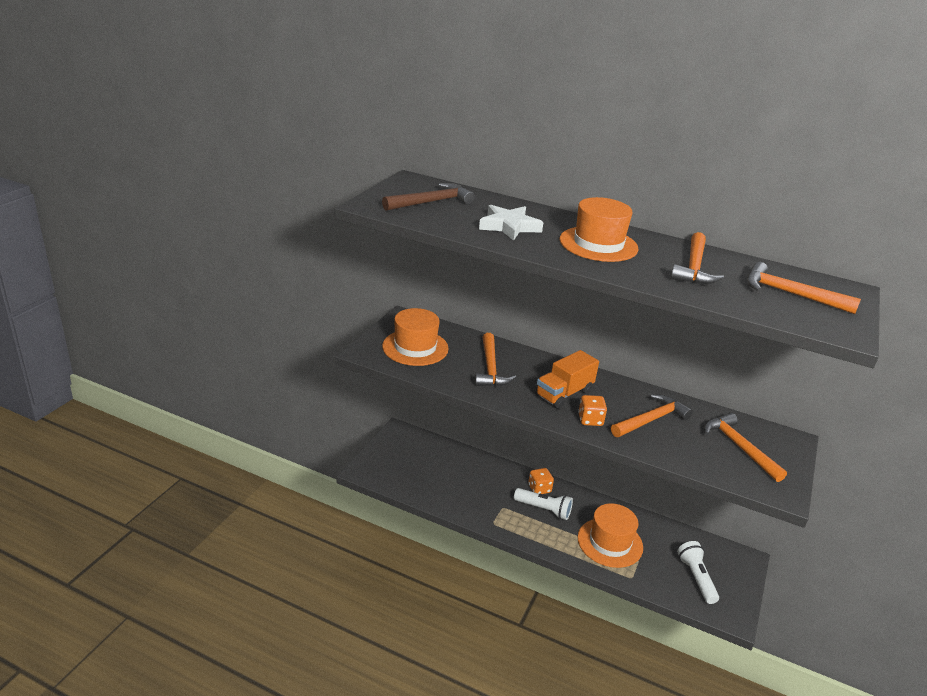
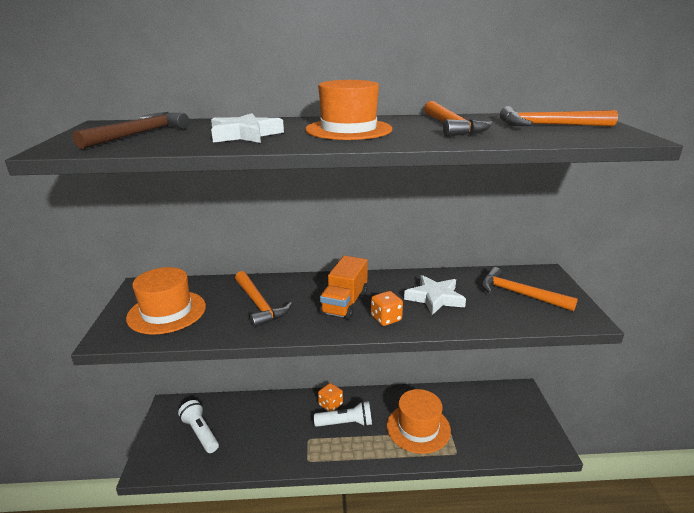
camera: 25 degrees left, 5 degrees down
orange hammer [611,394,693,437] -> white star [404,275,466,315]
white flashlight [677,541,719,604] -> white flashlight moved to [178,400,219,453]

